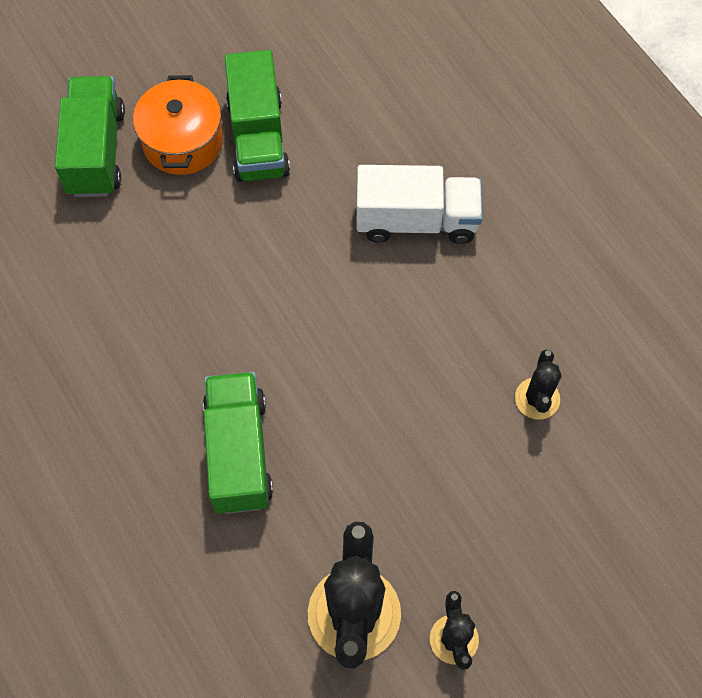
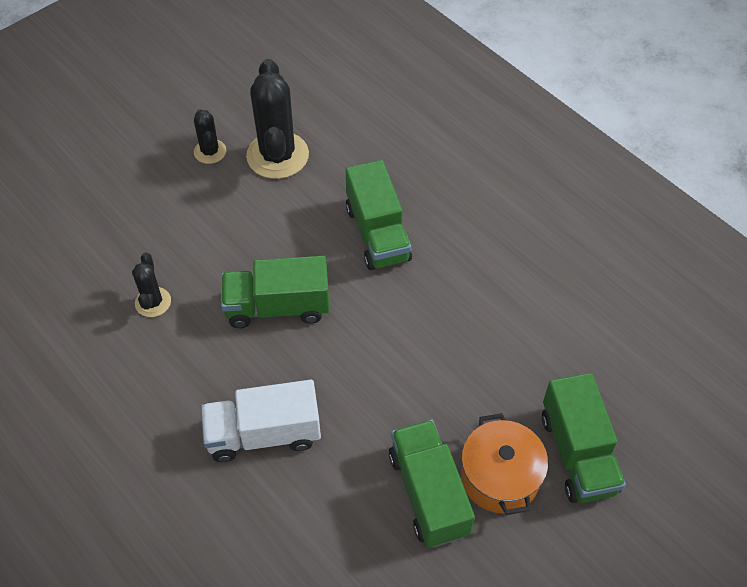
camera: 170 degrees right, 10 degrees down
none -> green truck [221,256,330,328]

